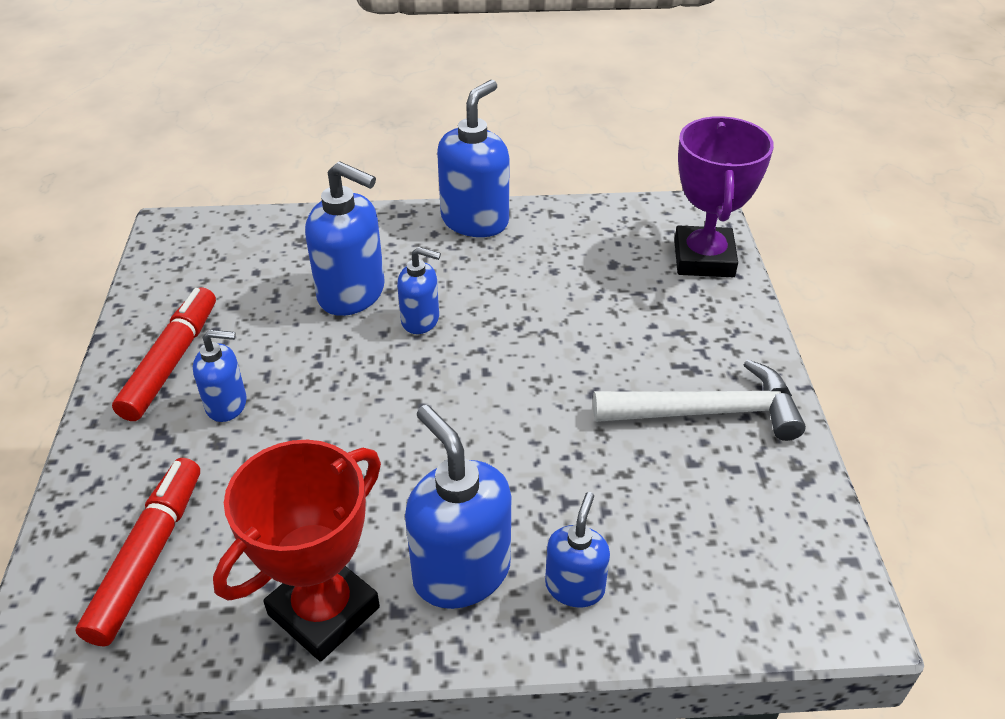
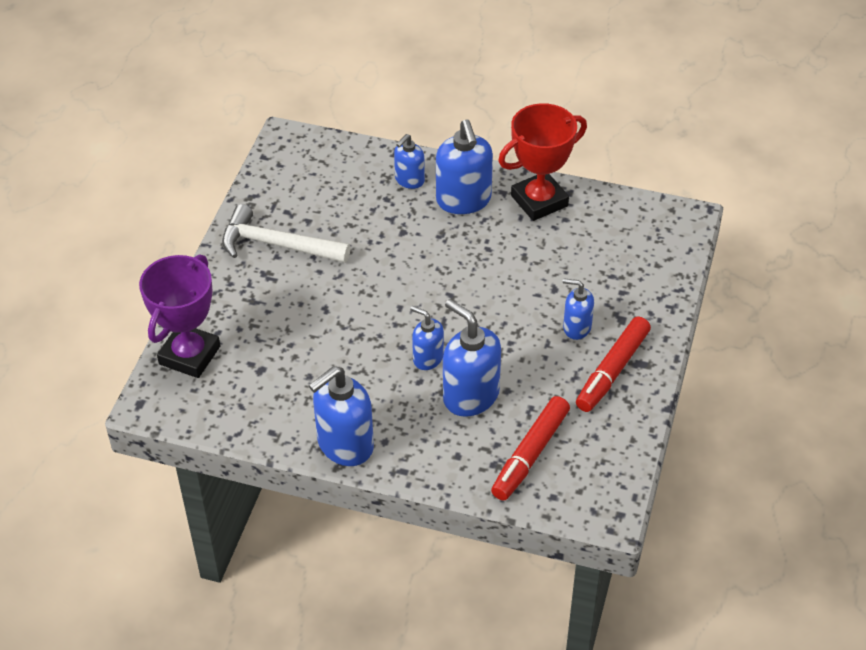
camera: 160 degrees left, 5 degrees up
red marker [76,458,200,647] -> red marker moved to [491,396,570,501]

